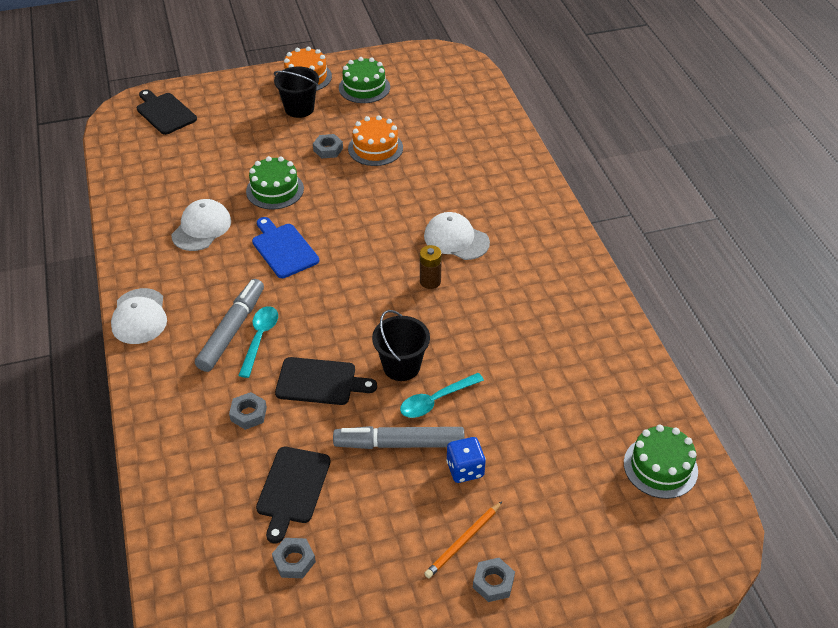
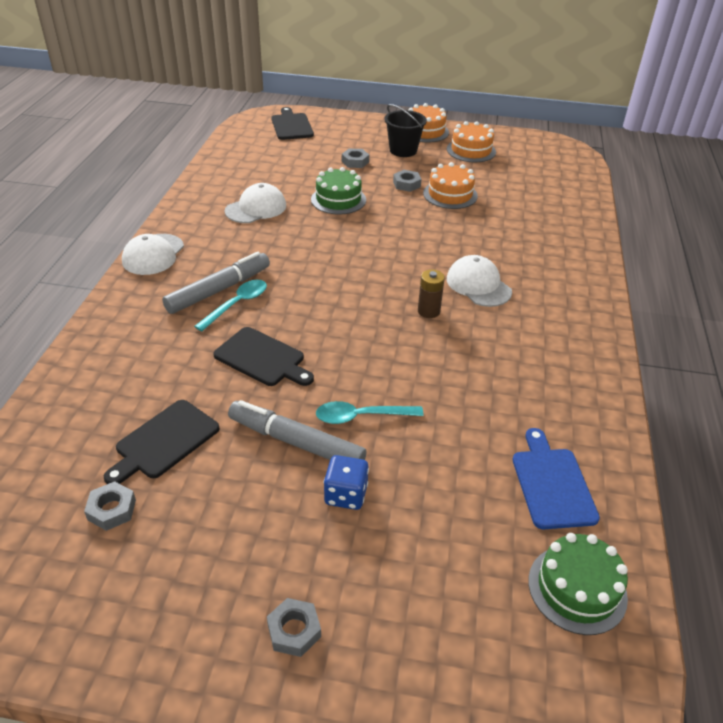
camera: 25 degrees right, 5 degrees down
grey nut [229,392,267,430] -> grey nut moved to [342,149,369,168]
blue cutting board [252,217,319,278] -> blue cutting board moved to [513,428,600,529]
green cake [339,57,390,103] -> orange cake [447,121,496,162]
black bucket [372,310,430,381] -> none
orange pencil [424,502,502,578] -> none

